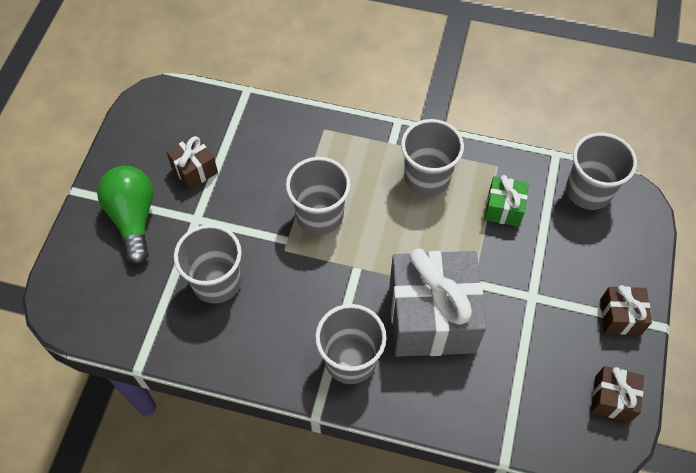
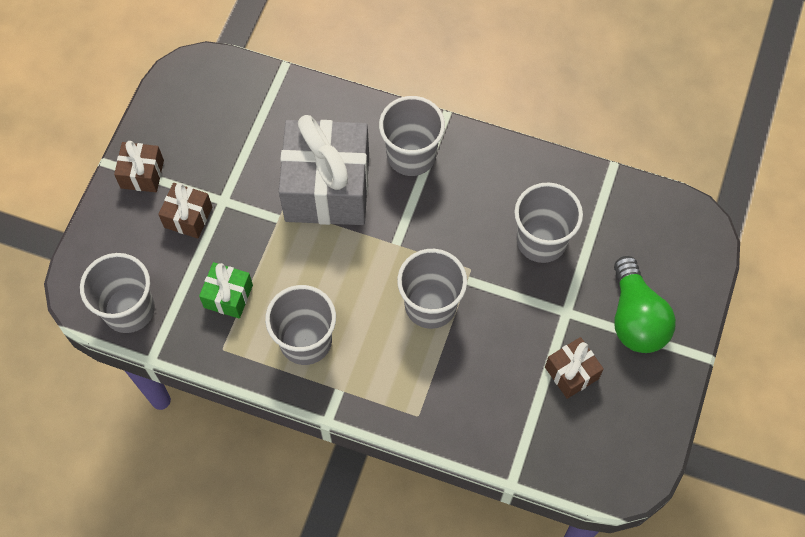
camera: 175 degrees left, 5 degrees up
brown gift [591,366,644,422] -> brown gift moved to [158,183,212,238]

